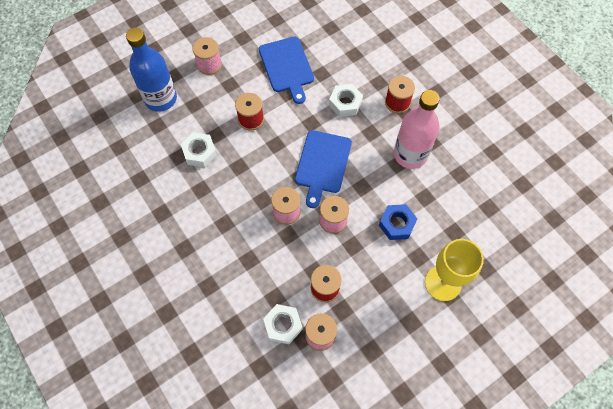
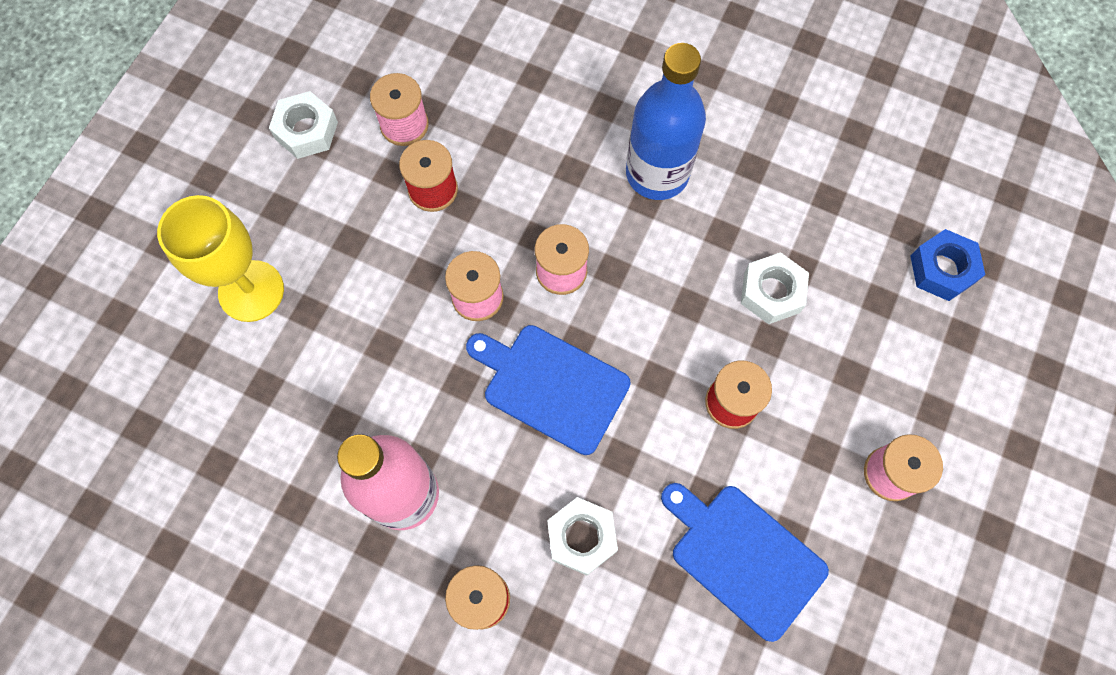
camera: 150 degrees right, 5 degrees up
blue bottle [126,28,177,112] -> blue bottle moved to [626,43,706,200]
white nut [263,304,303,344] -> white nut moved to [269,91,338,159]
blue cutting board [295,130,352,208] -> blue cutting board turned 45 degrees counterclockwise [466,325,631,455]
blue nut [379,204,417,240] -> blue nut moved to [911,229,985,301]

